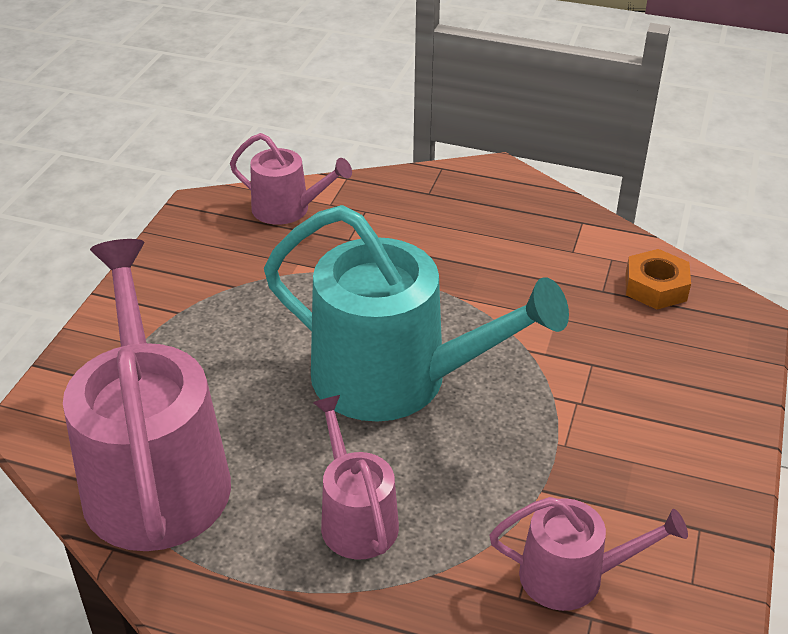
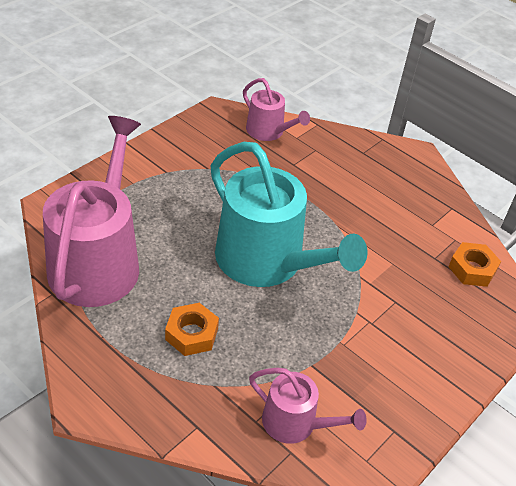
camera: 20 degrees right, 5 degrees up
pink watering can [313,395,399,559] -> orange nut [165,303,219,356]

